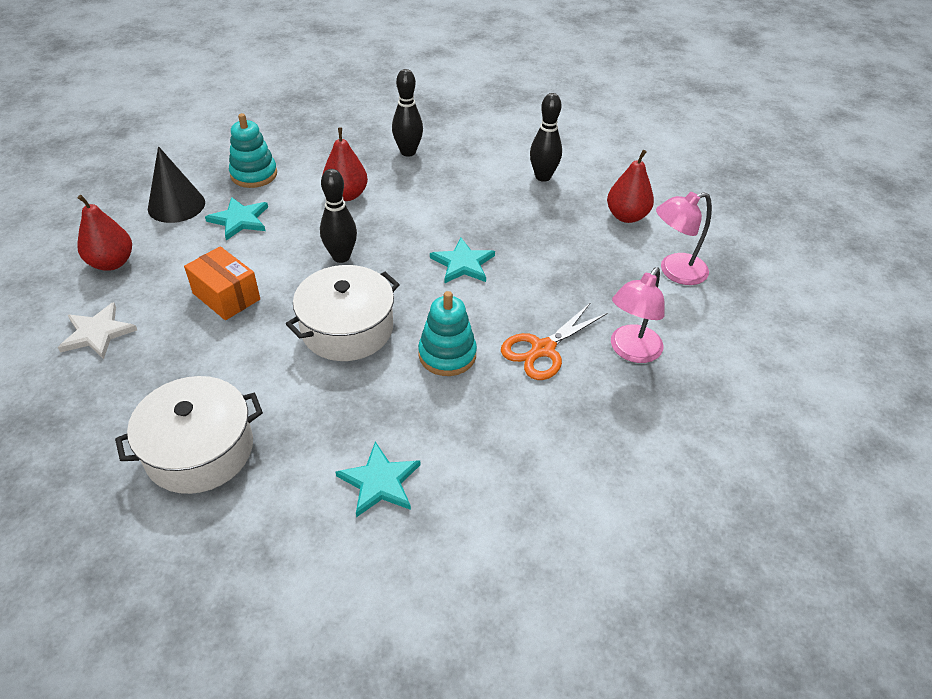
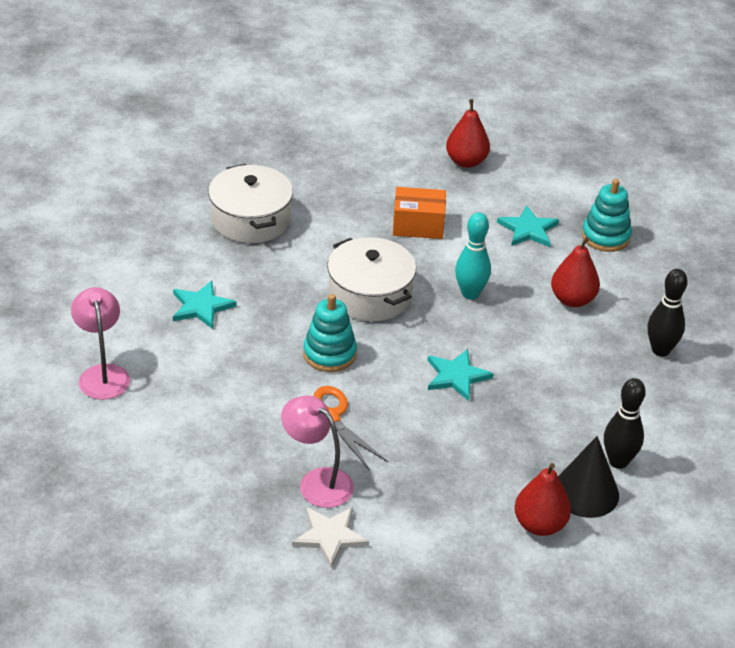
camera: 95 degrees right, 5 degrees down
white star [58,302,137,359] -> white star moved to [292,507,369,568]
black cone [148,146,205,223] -> black cone moved to [558,436,619,518]
orange box [184,246,260,320] -> orange box turned 45 degrees clockwise [393,187,446,239]
black bowling pin [320,169,357,263] -> turquoise bowling pin [455,212,491,300]
pink lamp [656,192,712,285] -> pink lamp moved to [71,287,130,400]

